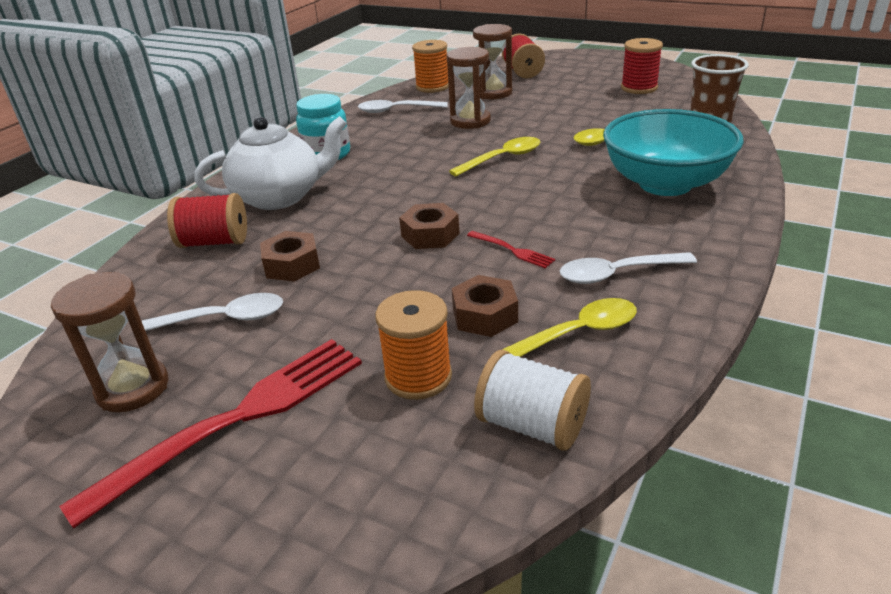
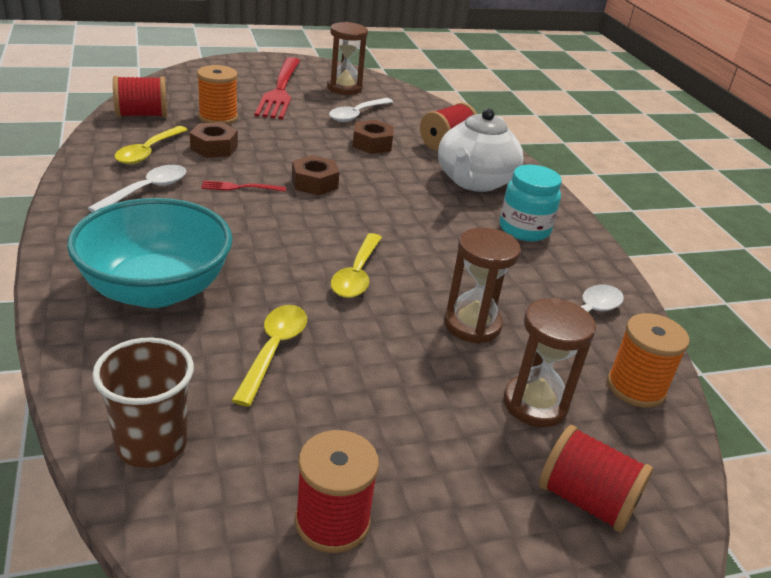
camera: 130 degrees right, 0 degrees up
white spool [474,350,591,451] -> red spool [113,76,167,117]

